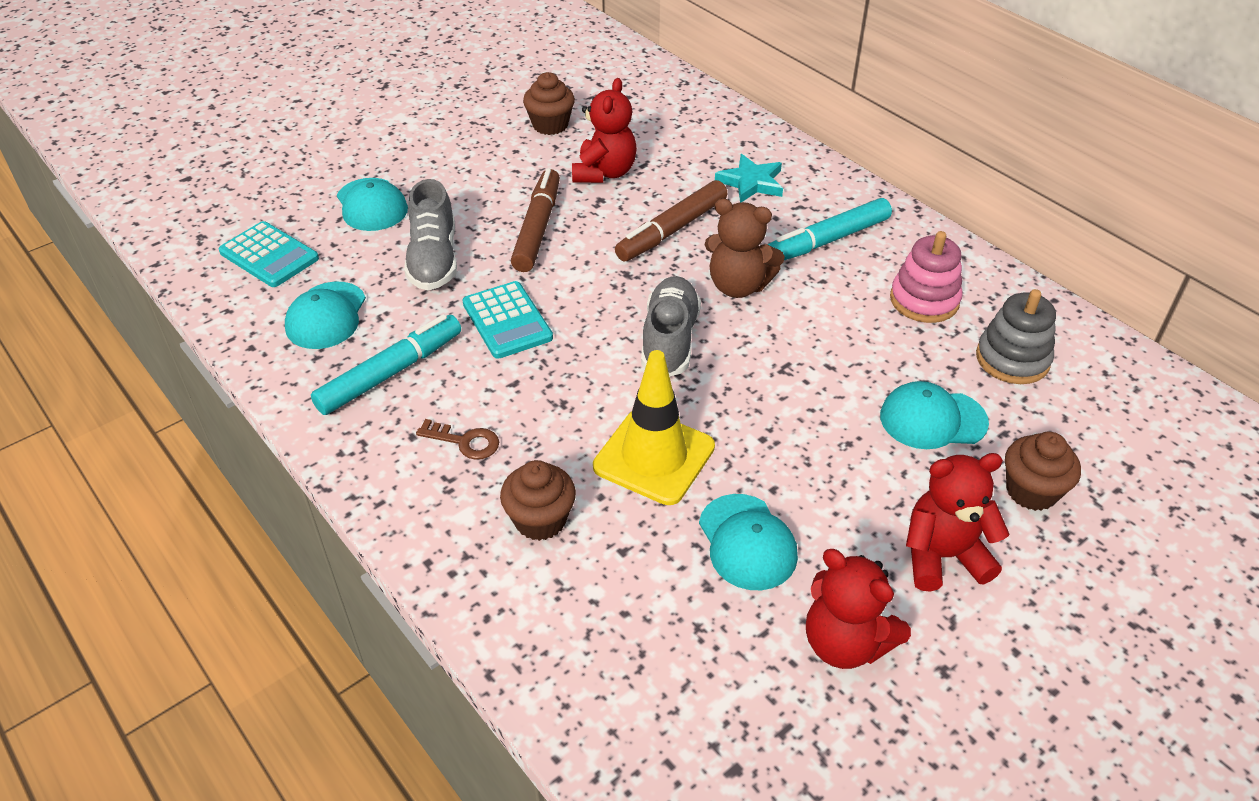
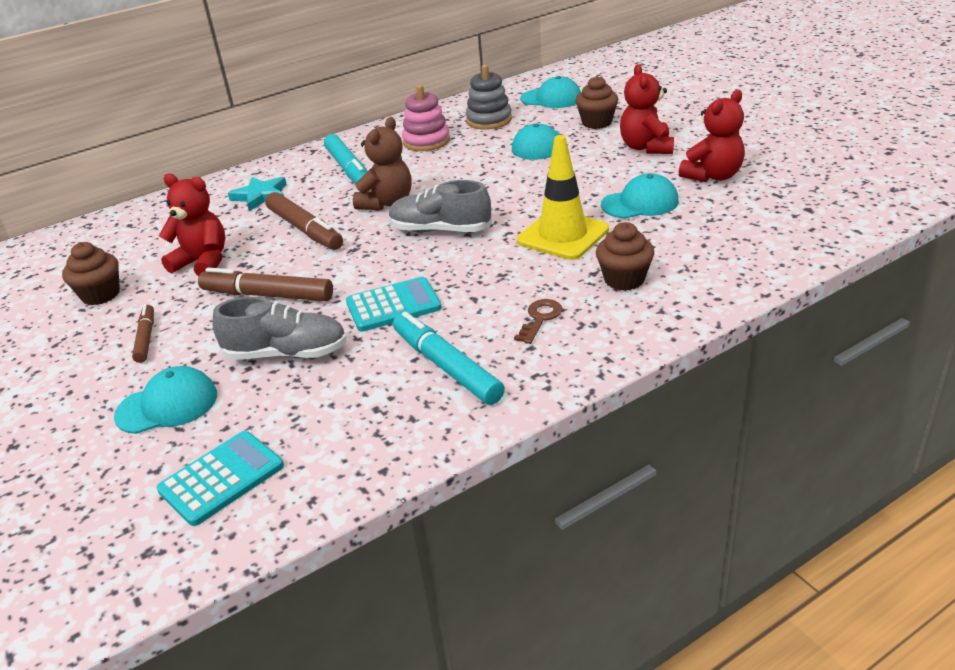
camera: 80 degrees left, 10 degrees down
turquoise cap [285,282,366,349] -> turquoise cap moved to [520,76,581,108]
none -> brown marker [132,304,154,363]

